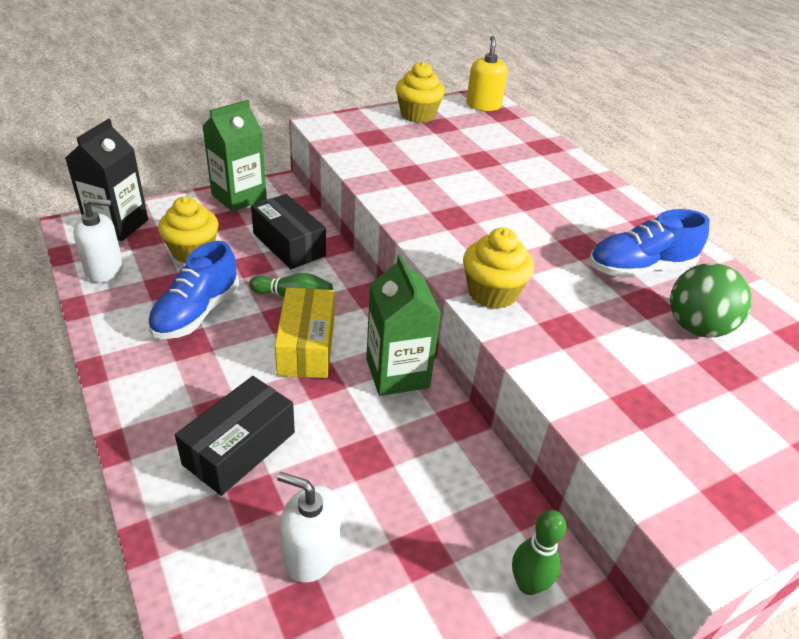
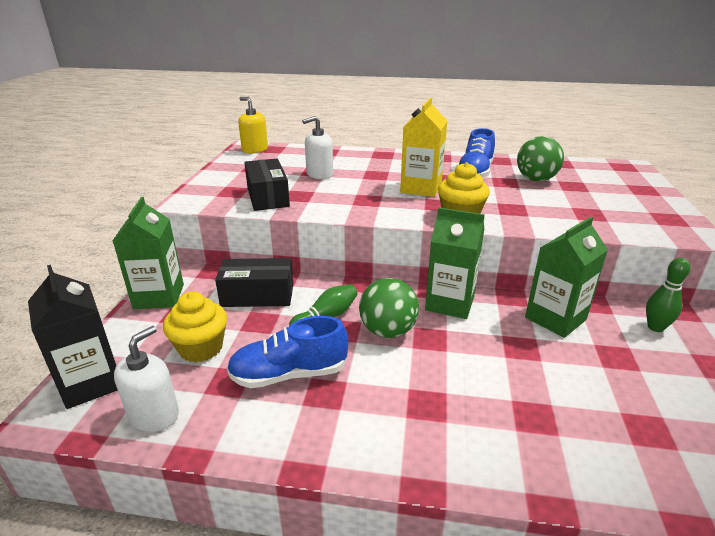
camera: 50 degrees left, 10 degrees down
blue shoe [148,241,239,339] -> blue shoe turned 105 degrees clockwise [227,316,348,388]
black box [175,376,295,496] -> black box moved to [244,159,290,211]
yellow box [275,288,334,378] -> green ball [359,278,419,338]
white soap dispenser [277,472,341,583] -> white soap dispenser moved to [302,116,333,179]
yellow cupcake [396,61,445,123] -> none
none -> yellow carton [400,97,447,197]
none -> green carton [525,217,608,338]

